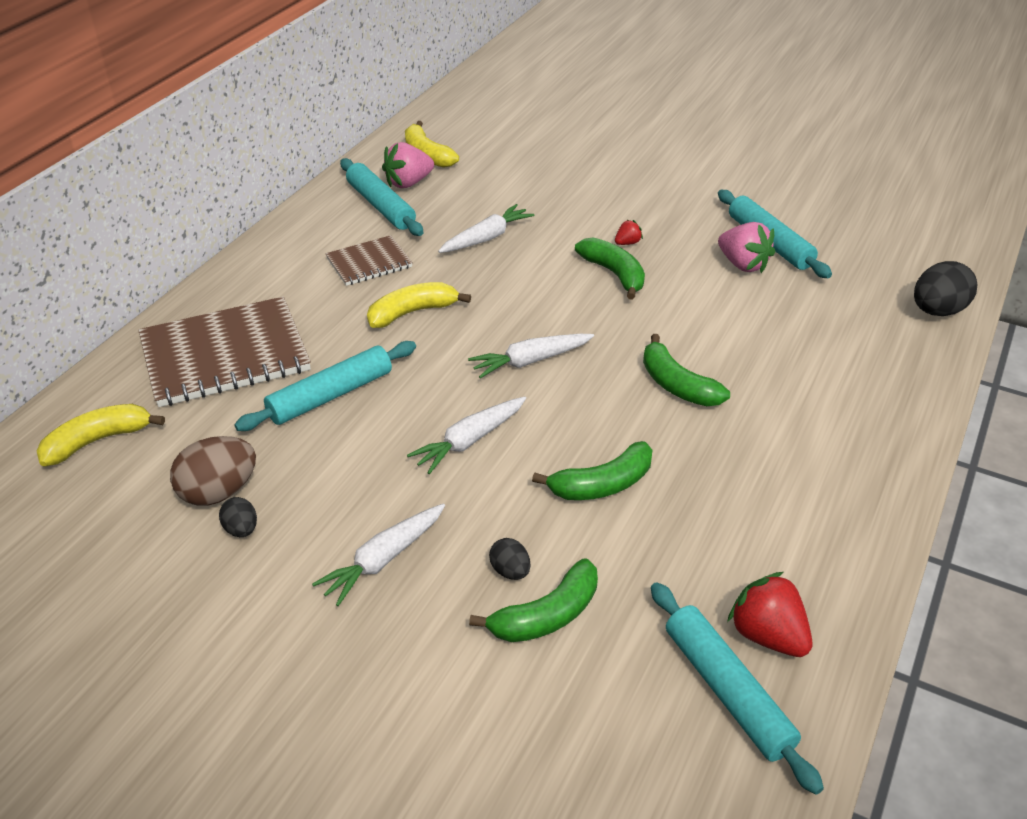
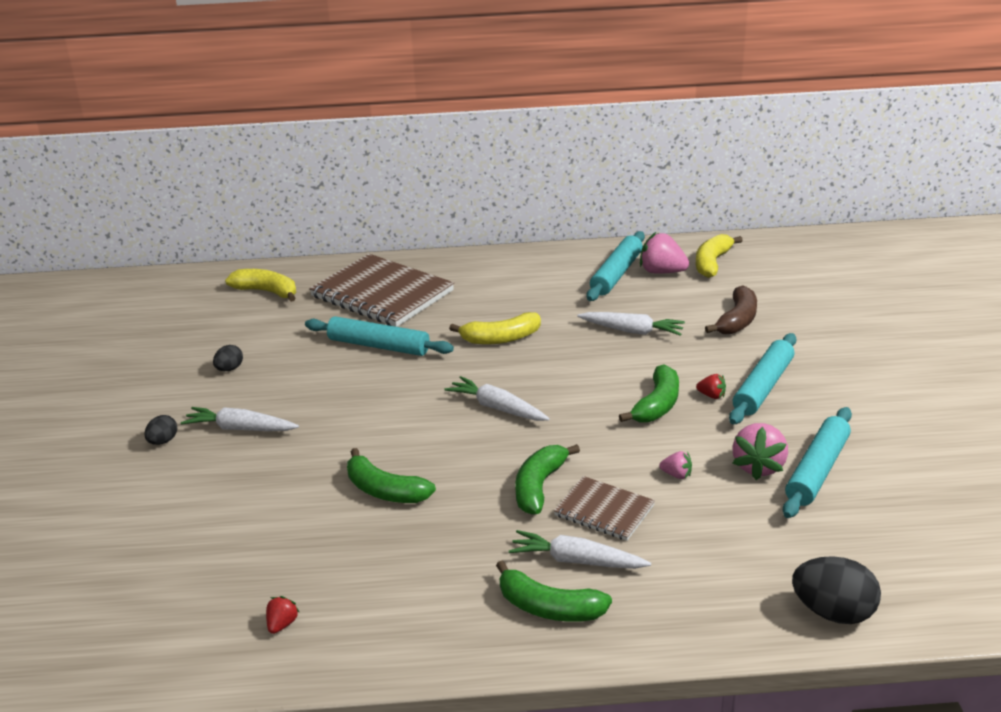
camera: 60 degrees right, 10 degrees down
brown egg [170,436,256,506] -> none
brown notebook [325,235,413,286] -> brown notebook moved to [554,476,655,541]
yellow banana [367,282,471,328] -> yellow banana turned 135 degrees clockwise [449,312,541,344]
white carrot [407,397,526,474] -> white carrot moved to [509,530,651,569]
green banana [469,559,598,642] -> green banana moved to [496,560,612,622]
black egg [489,538,531,580] -> black egg moved to [144,415,177,445]
turquoise rolling pin [651,582,824,795] -> turquoise rolling pin moved to [729,333,796,425]
red strawberry [727,572,812,657] -> red strawberry [266,596,299,634], size x0.51
none -> pink strawberry [659,451,692,479]
none -> brown banana [705,285,757,335]

